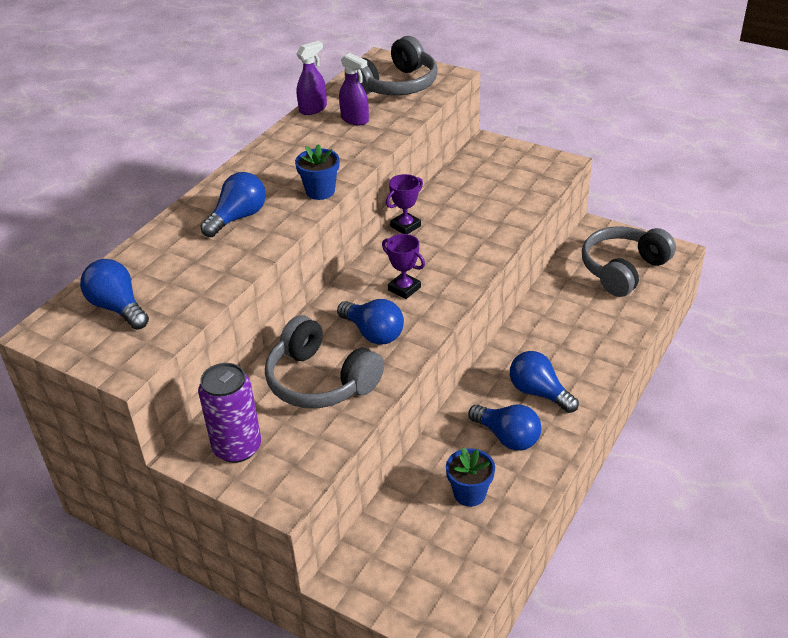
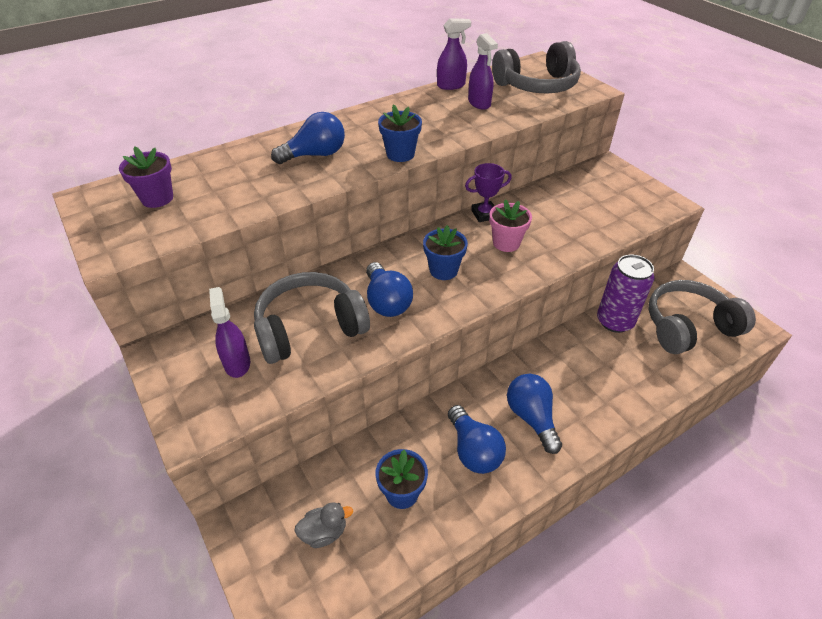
camera: 25 degrees right, 5 degrees up
blue light bulb [80,259,149,330] -> purple flower pot [119,146,173,208]
purple can [198,363,261,463] -> purple can moved to [597,254,655,333]
grey headphones [265,315,384,408] -> grey headphones turned 90 degrees clockwise [254,272,370,364]
purple trophy [382,234,425,299] -> blue flower pot [423,225,468,280]
none -> purple spray bottle [209,287,250,378]
none -> grey duck [294,502,353,548]
none -> pink flower pot [489,199,532,252]

